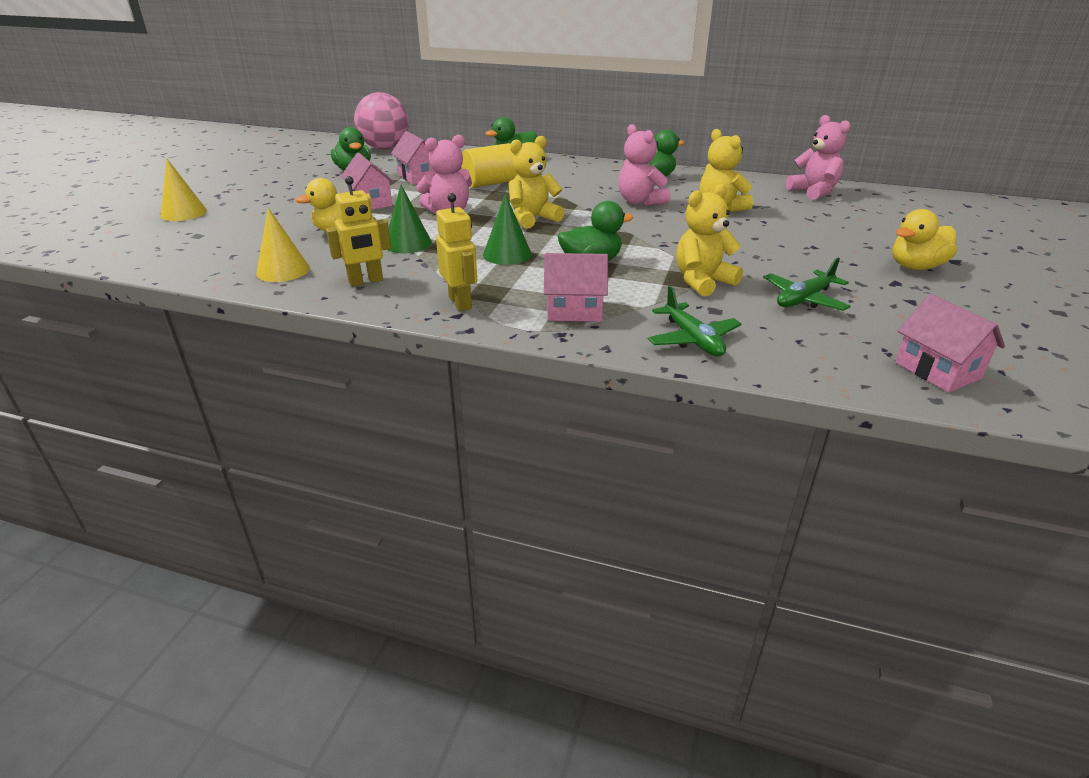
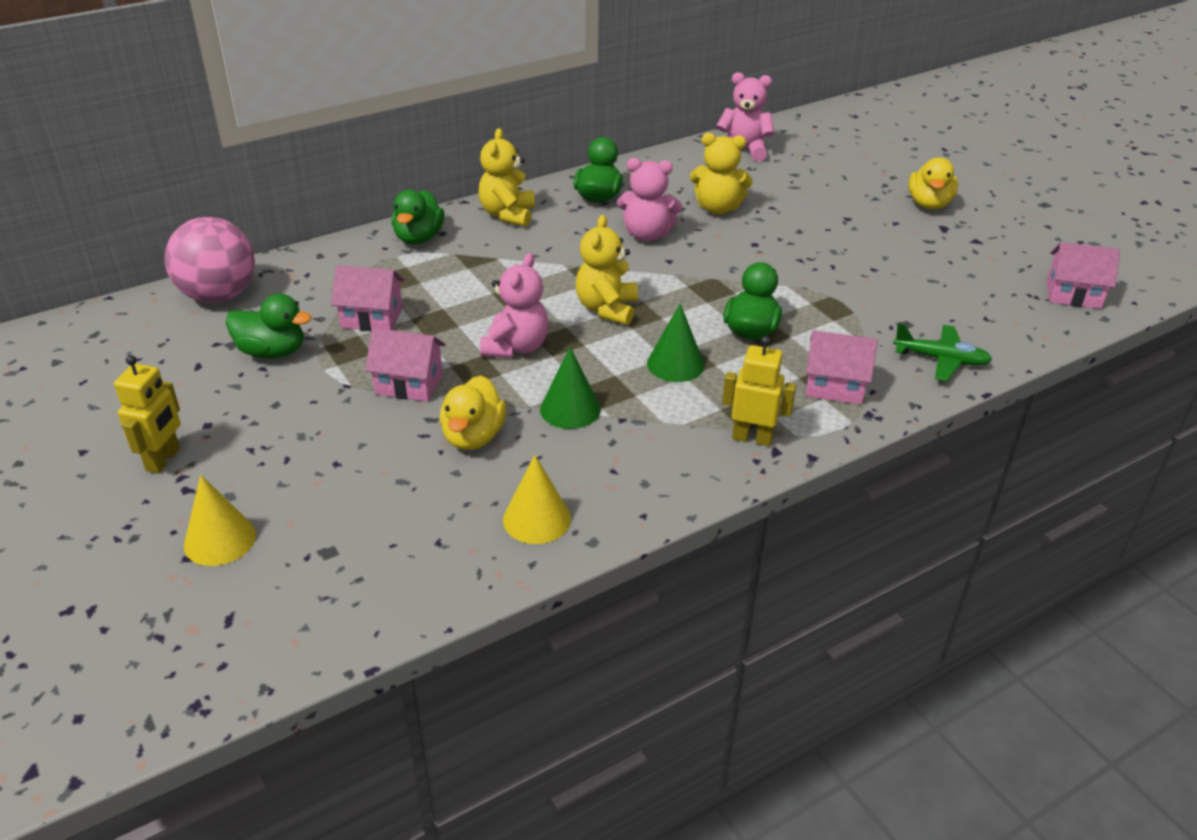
camera: 50 degrees left, 5 degrees up
yellow robot [326,176,391,287] -> yellow robot moved to [114,355,181,474]
yellow cylinder [461,143,518,188] -> none
pink house [544,253,608,322] -> pink house turned 60 degrees clockwise [806,331,878,404]
yellow teddy bear [676,184,743,297] -> yellow teddy bear moved to [478,128,535,227]
green plane [764,258,851,311] -> none

